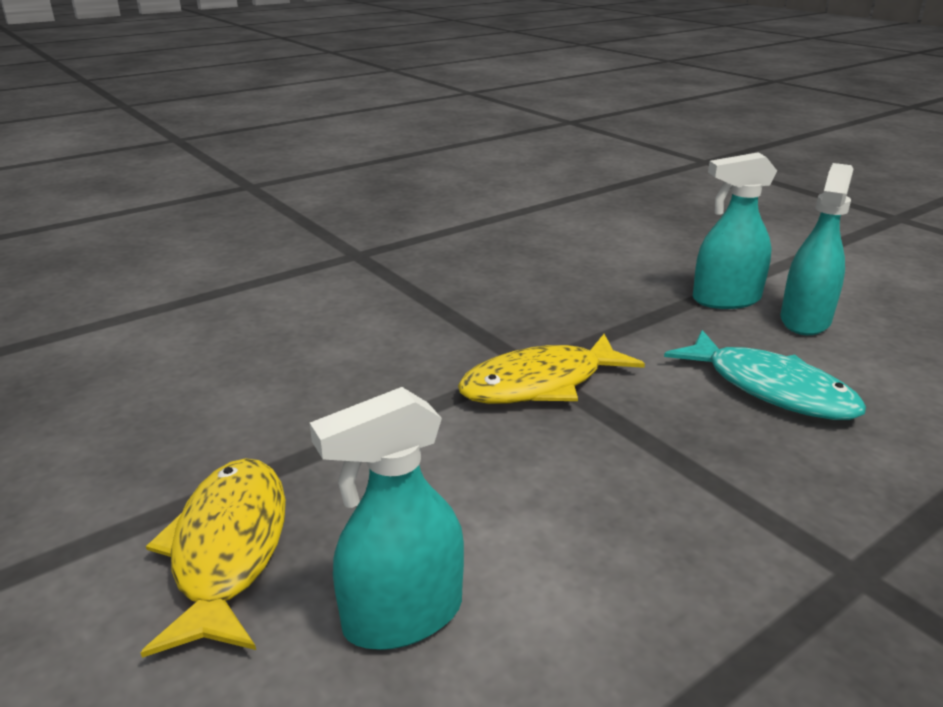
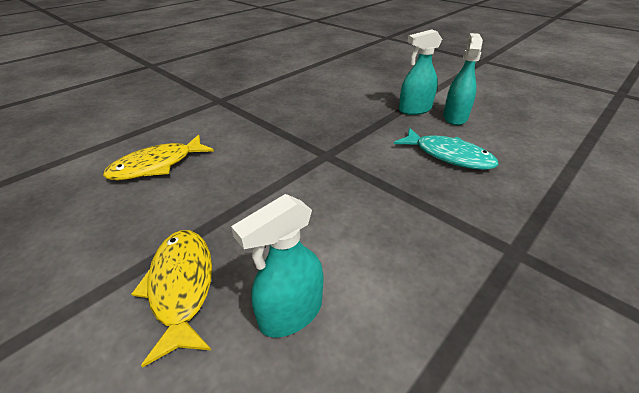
camera: 10 degrees left, 10 degrees up
yellow fish [458,334,645,404] -> yellow fish moved to [103,134,214,181]

